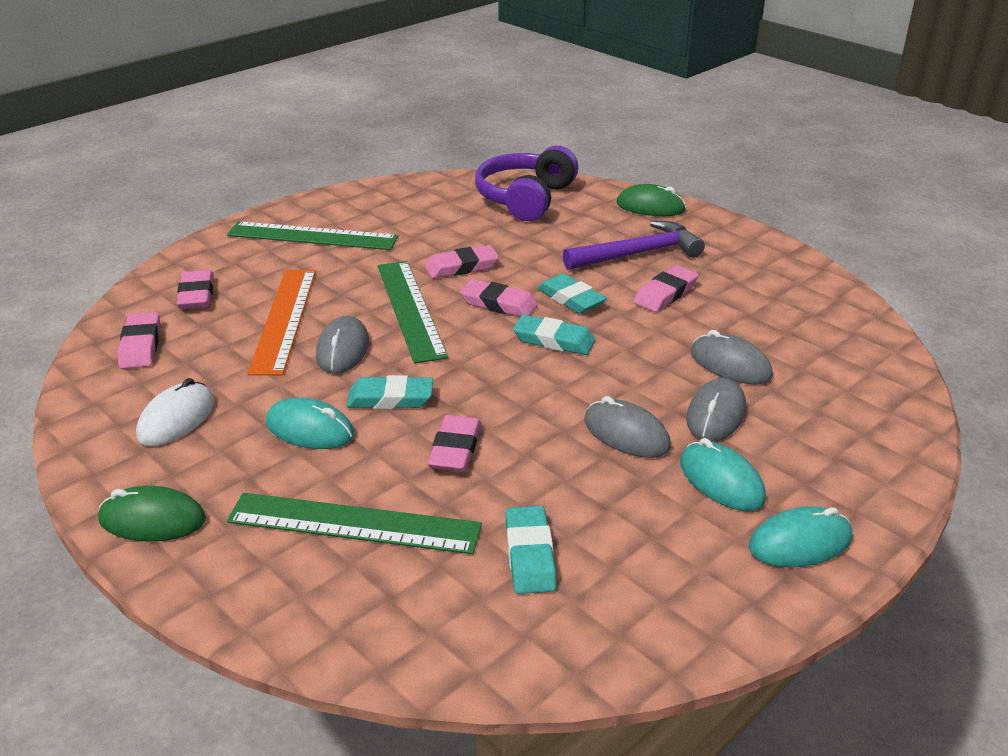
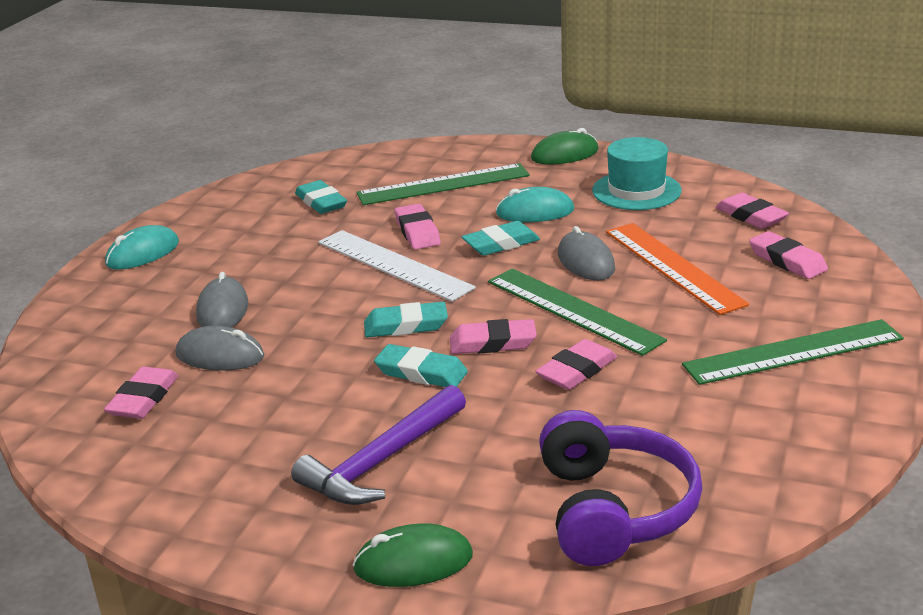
camera: 155 degrees right, 5 degrees down
white mouse [136,378,214,446] -> turquoise hat [592,137,682,210]
grey mouse [585,396,671,458] -> none
pink eraser [633,265,699,312] -> pink eraser moved to [104,367,179,419]
turquoise mouse [680,438,766,511] -> none
none -> white ruler [318,230,476,302]

